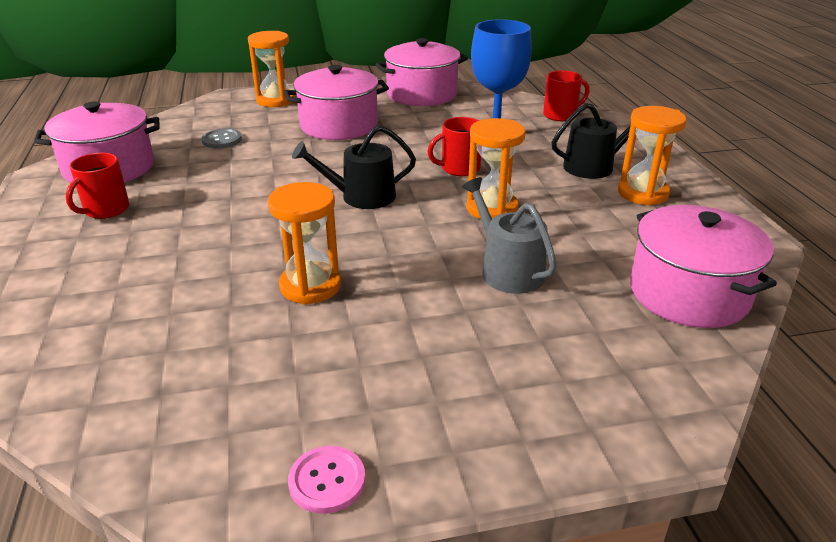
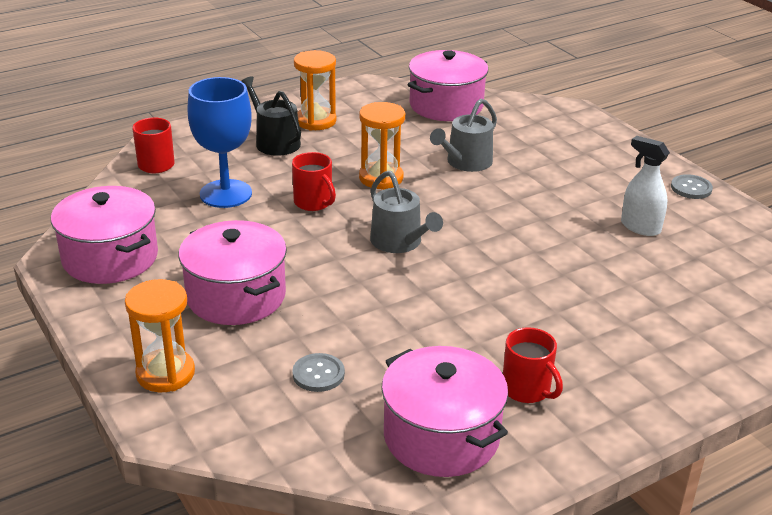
camera: 110 degrees left, 0 degrees up
red mug [66,153,129,219] -> red mug turned 45 degrees clockwise [503,327,563,403]
orange hourglass [268,182,341,305] -> none
pink button [288,446,365,514] -> grey button [671,174,713,199]
black watering can [292,125,416,209] -> grey watering can [370,171,443,253]
none -> white spray bottle [621,136,670,236]

